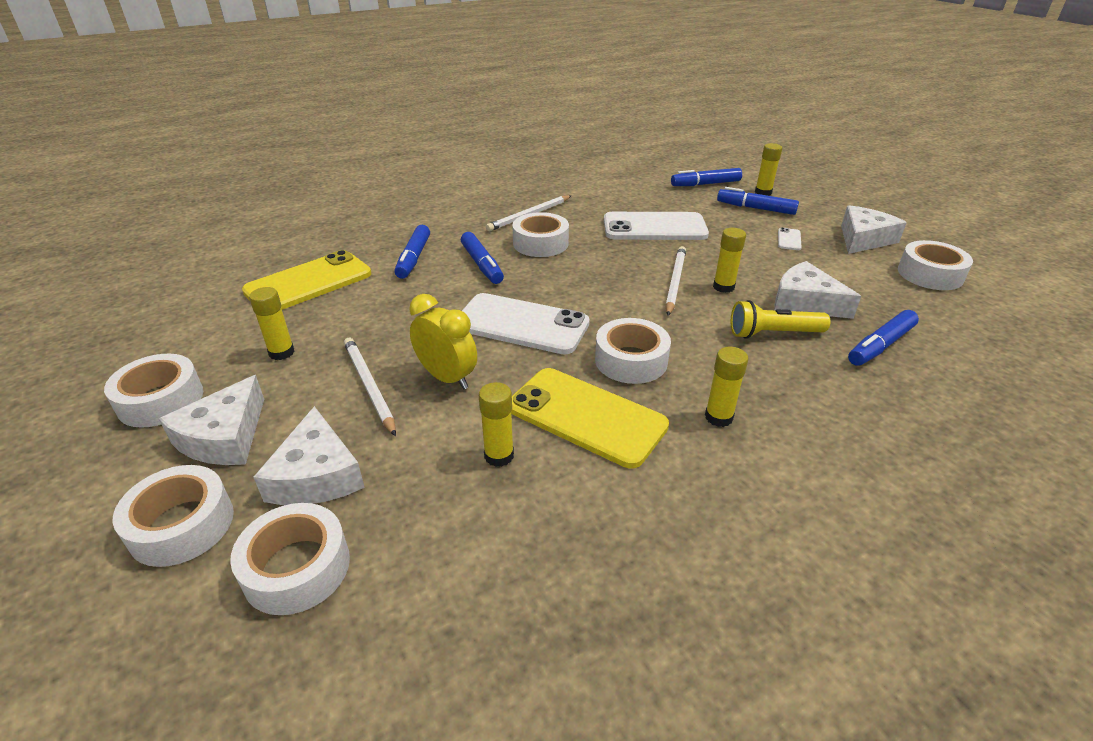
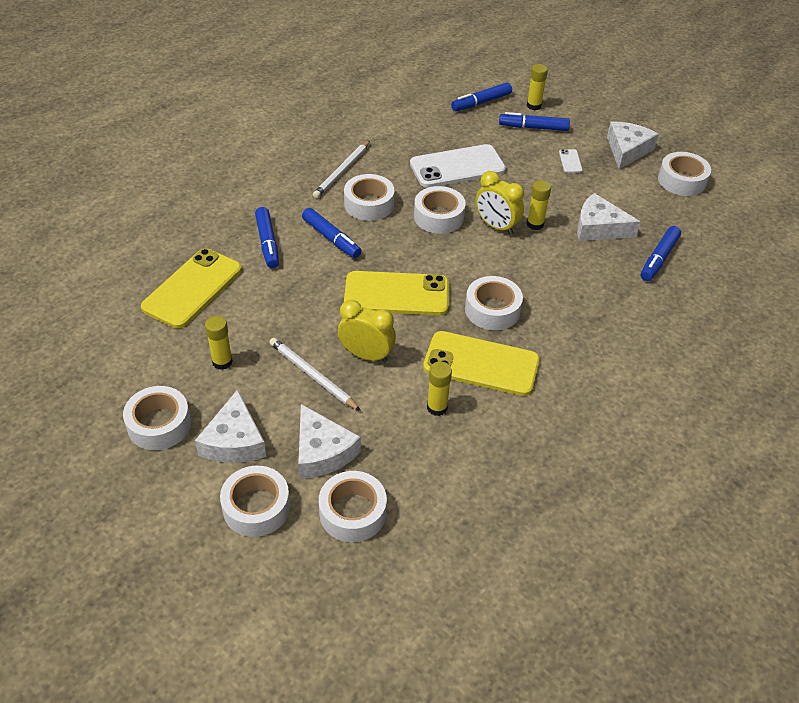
camera: 20 degrees left, 10 degrees up
white phone [462,293,590,354] -> yellow phone [344,271,449,316]
white pencil [665,246,686,316] -> yellow clock [475,171,524,235]
yellow glue stick [705,347,748,427] -> none
yellow flashlight [731,300,831,339] -> none
none -> white tape [414,186,466,234]

